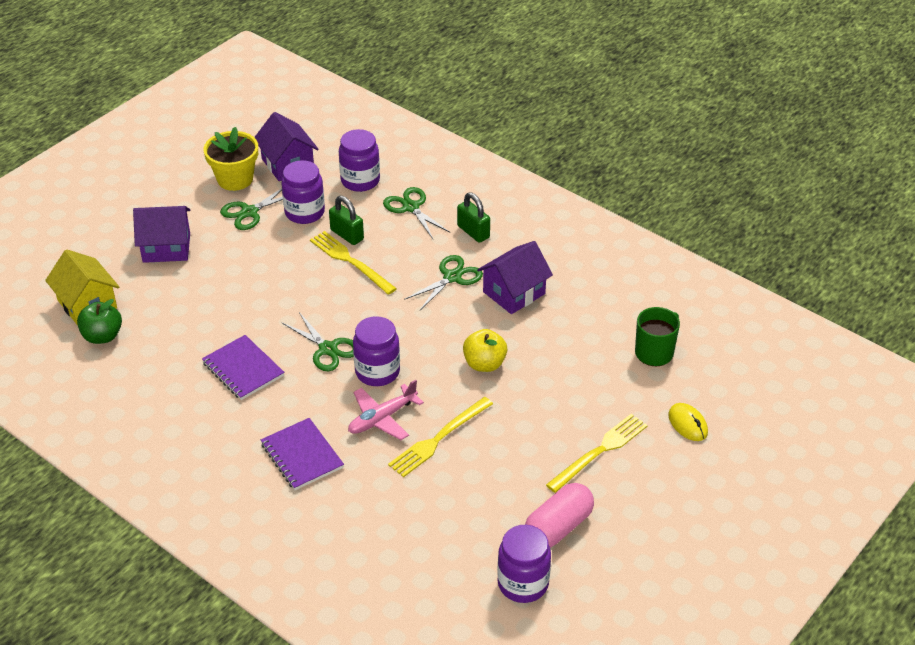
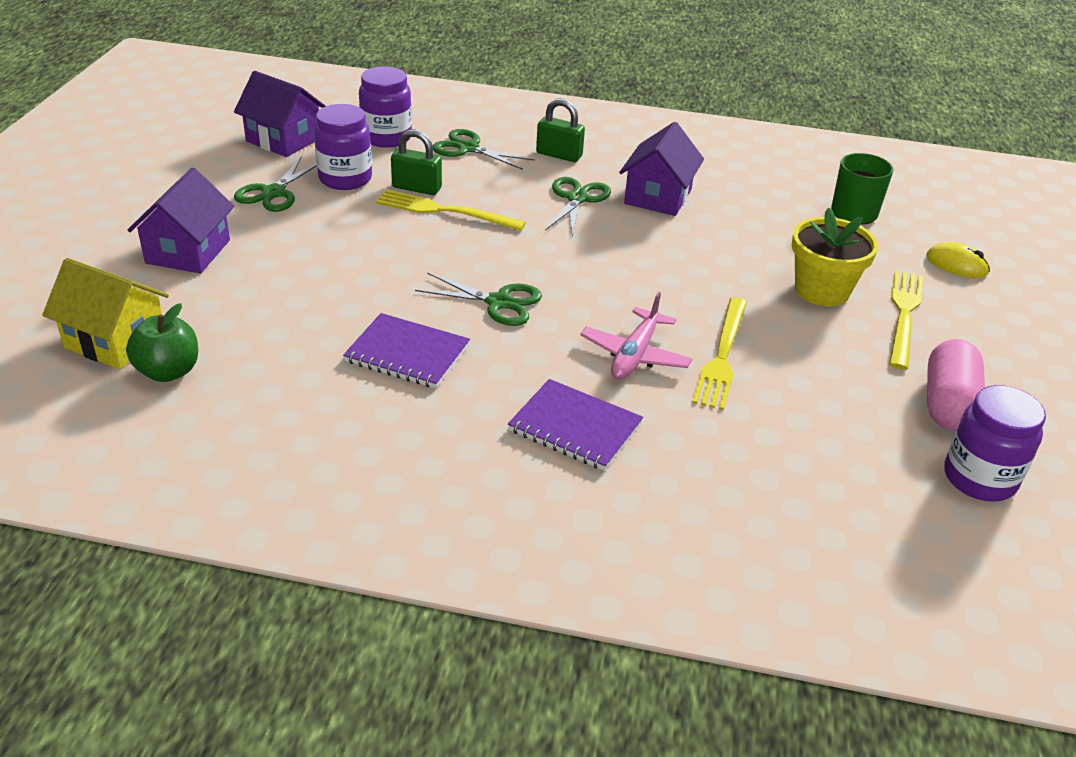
camera: 30 degrees left, 5 degrees down
purple house [133,206,190,263] -> purple house turned 45 degrees counterclockwise [128,168,234,273]
yellow flower pot [204,127,258,191] -> yellow flower pot moved to [792,208,879,307]
purple jar [353,316,400,386] -> none
yellow apple [463,329,507,372] -> none

